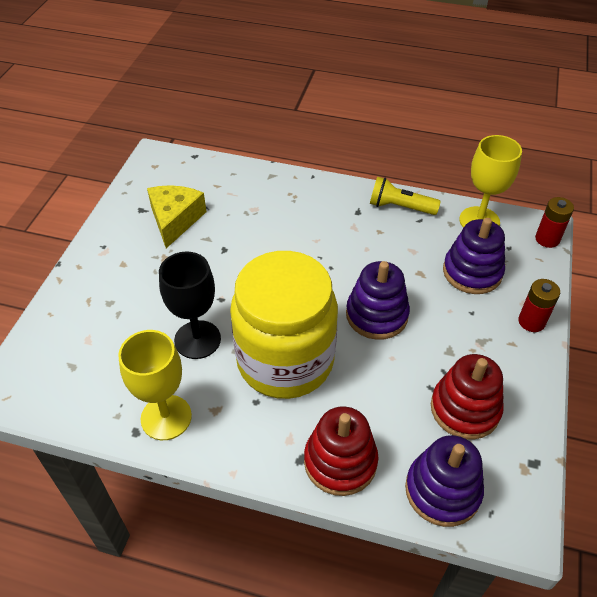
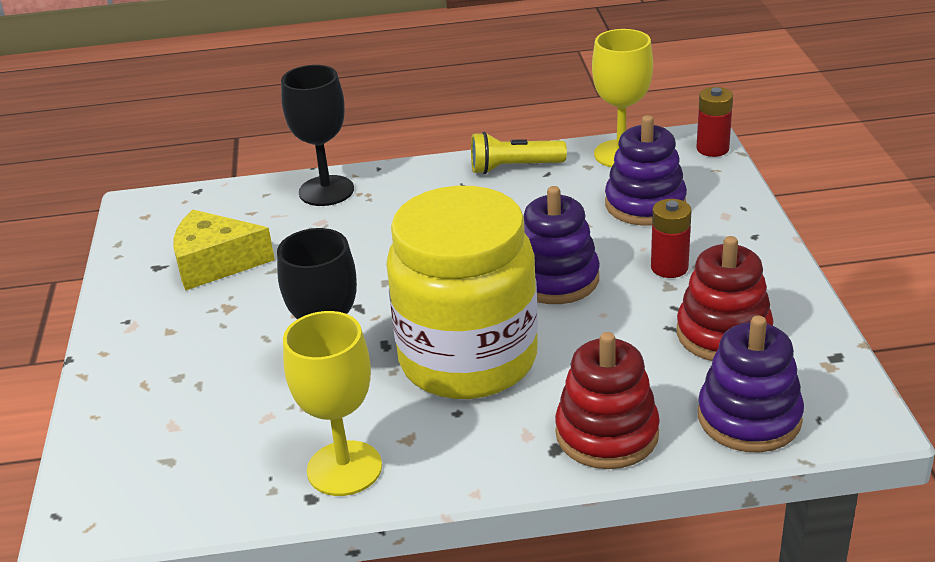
camera: 20 degrees left, 15 degrees down
yellow cheese [147,185,207,248] -> yellow cheese turned 75 degrees counterclockwise [173,209,275,291]
red battery [518,279,560,332] -> red battery moved to [651,199,692,278]
none -> black goblet [281,65,354,206]

